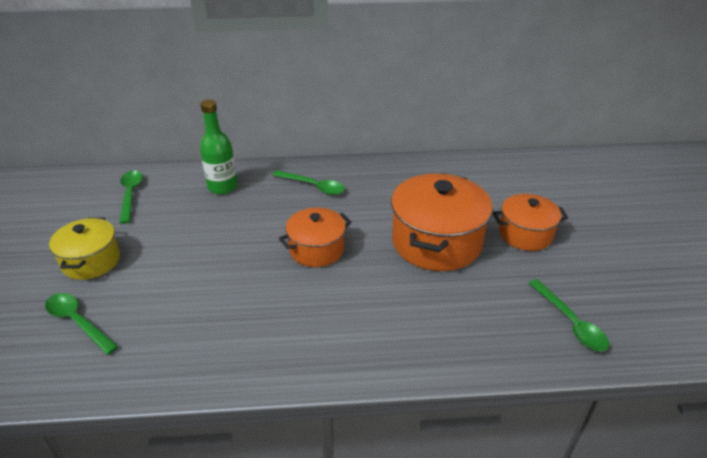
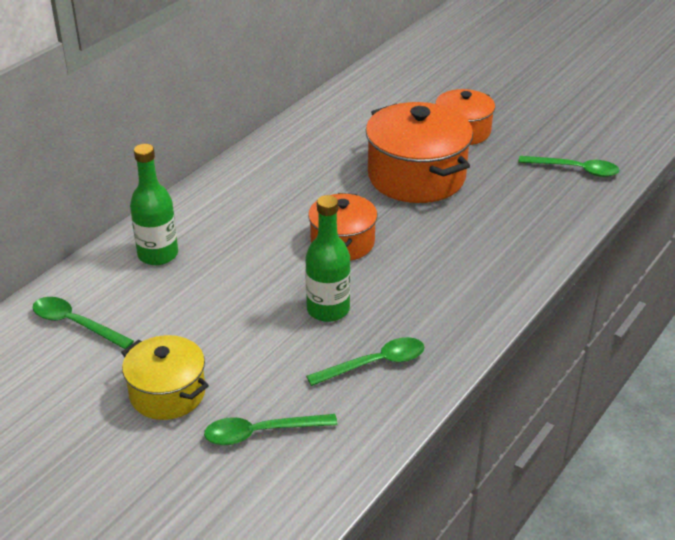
camera: 50 degrees left, 0 degrees up
green spoon [272,170,345,195] -> green spoon moved to [306,337,424,386]
none -> green bottle [305,195,351,322]

